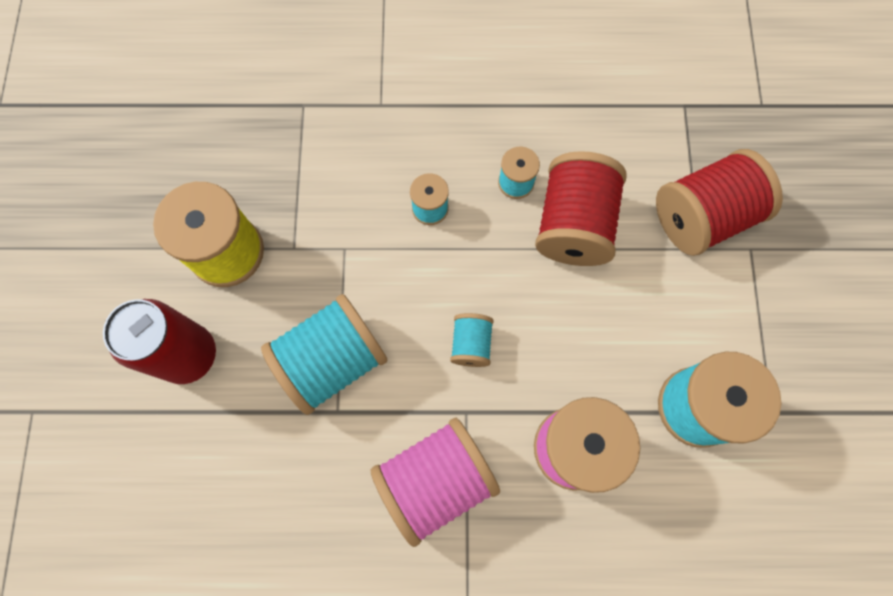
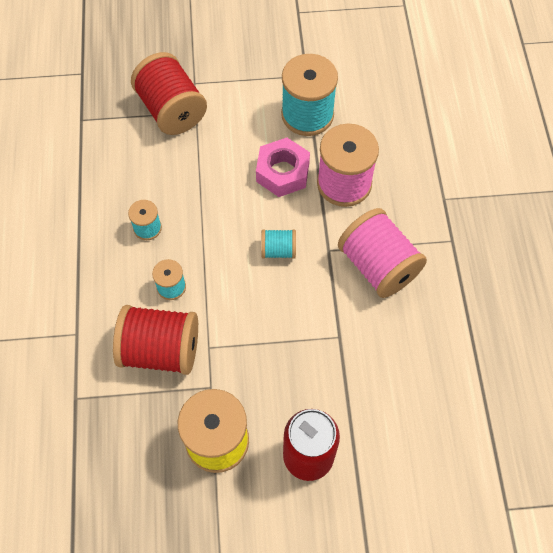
camera: 95 degrees left, 10 degrees down
turquoise spool [261,294,388,415] -> none
red spool [535,151,626,266] -> red spool moved to [113,305,198,375]
none -> pink nut [256,138,310,197]

